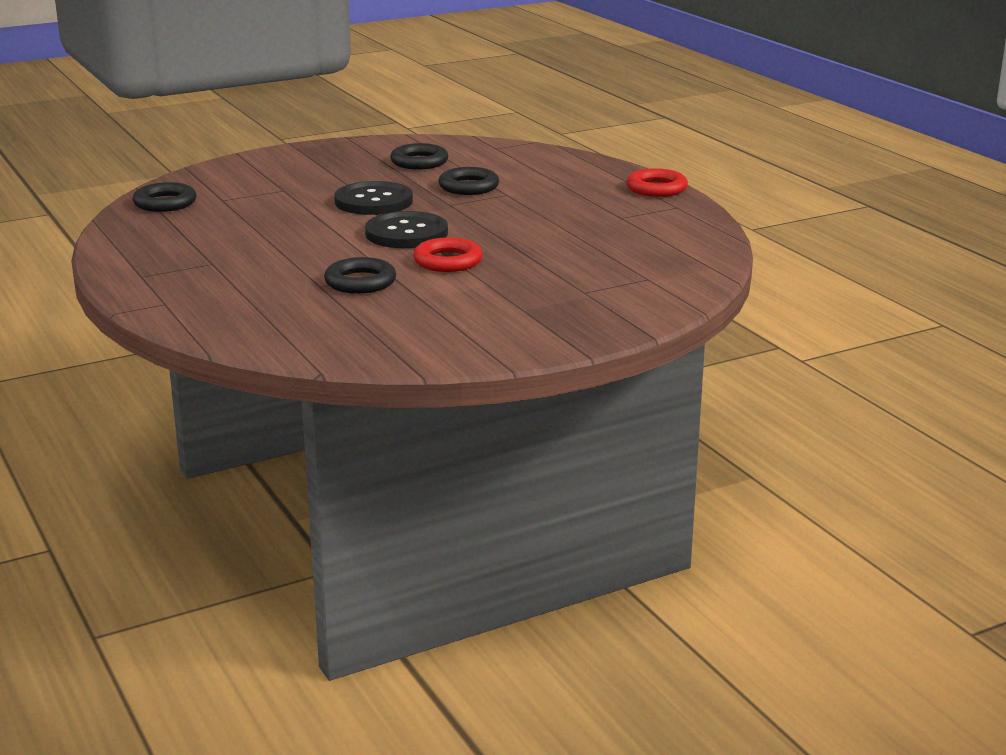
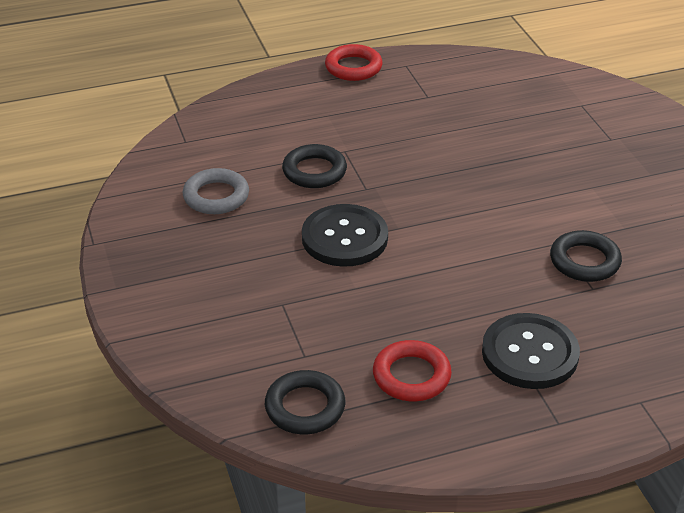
camera: 80 degrees left, 15 degrees up
black button [365,211,448,248] -> black button moved to [482,313,580,389]
black ring [390,143,448,169] -> grey ring [183,168,249,214]
red ring [413,237,483,272] -> red ring moved to [373,340,452,401]

